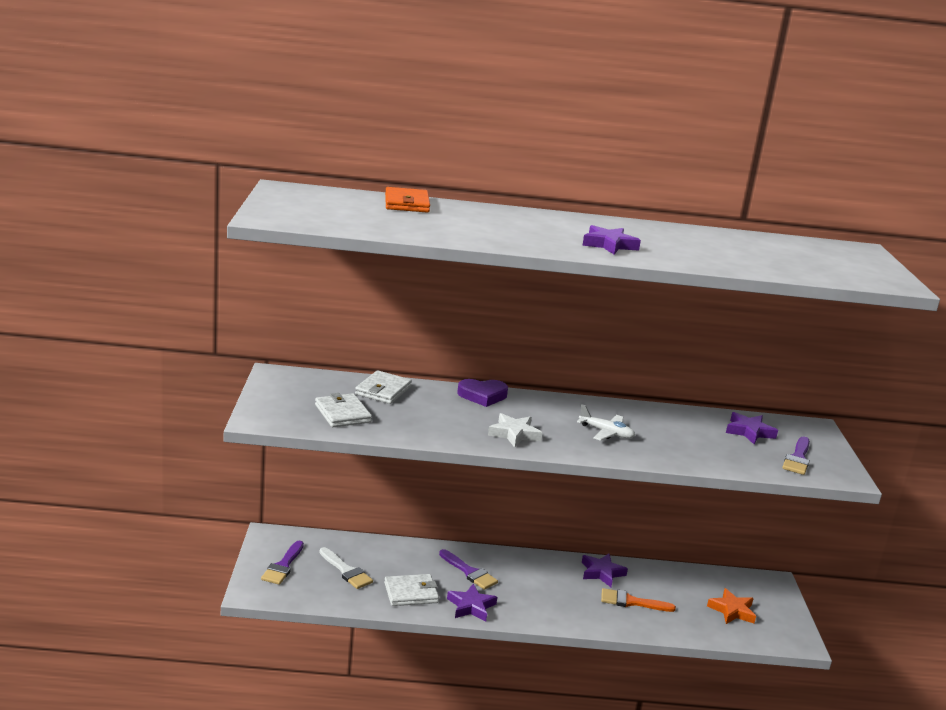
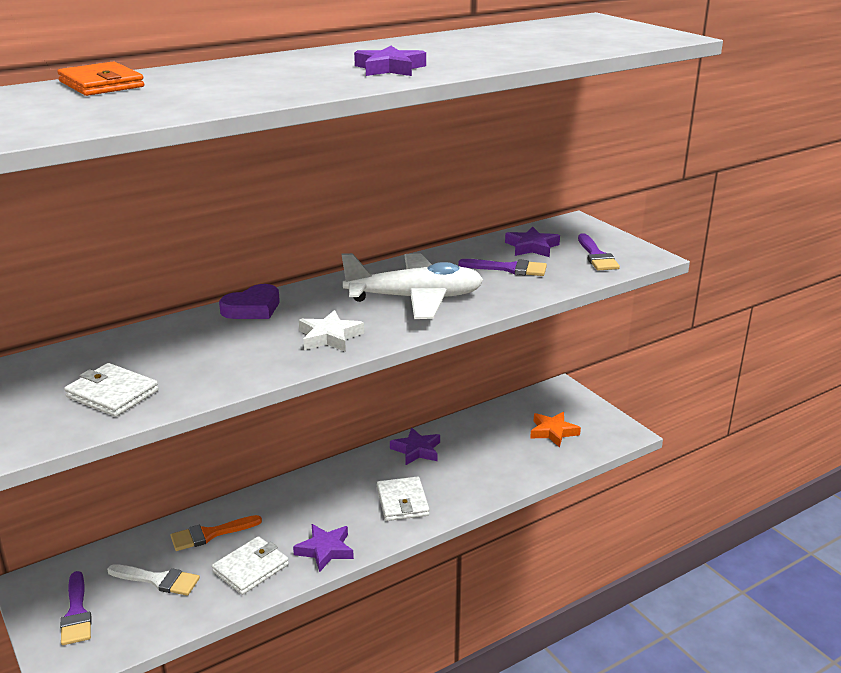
camera: 30 degrees left, 5 degrees up
white wallet [355,370,412,404] -> white wallet moved to [377,476,430,521]
purple brush [439,549,498,590] -> purple brush moved to [458,259,547,276]
white plane [577,404,635,441] -> white plane [342,253,483,319], size x1.97
orange brush [601,588,676,612] -> orange brush moved to [171,515,262,551]

